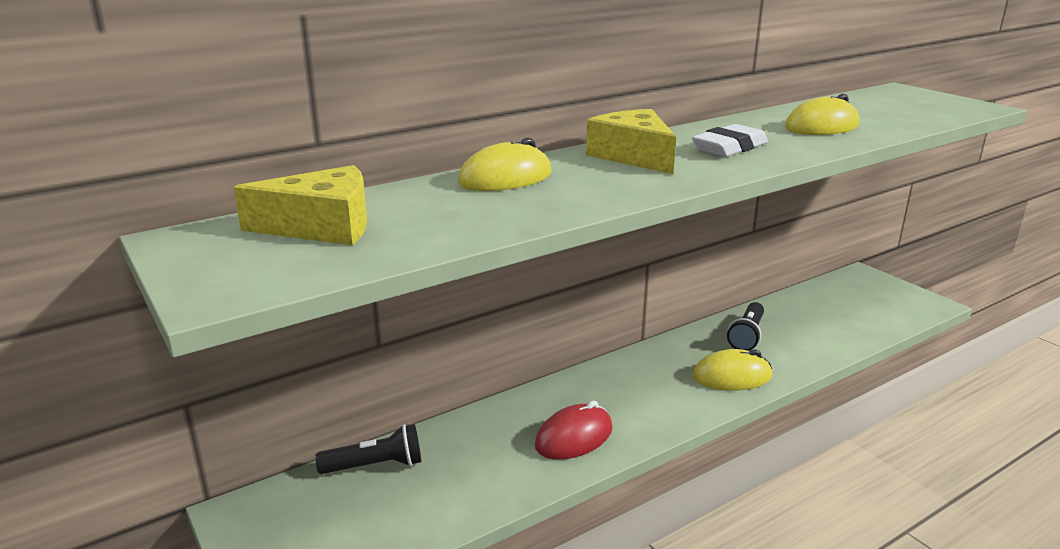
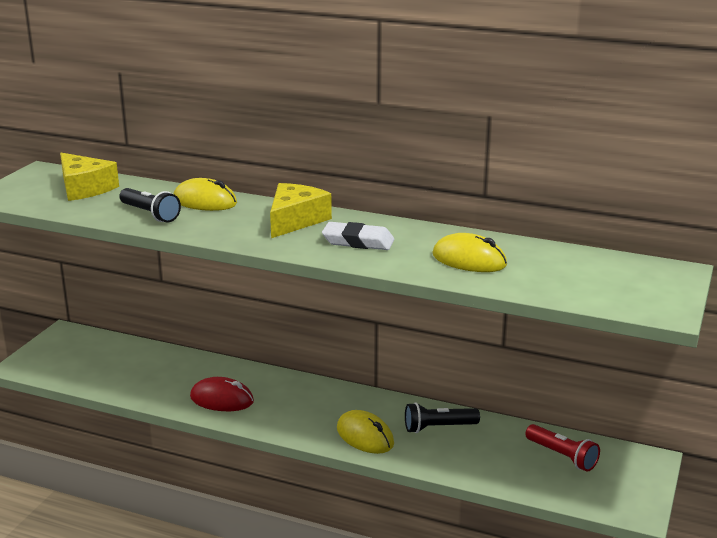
camera: 55 degrees right, 0 degrees up
black flashlight [315,424,421,474] -> black flashlight moved to [119,188,181,222]
none -> red flashlight [525,424,600,472]

